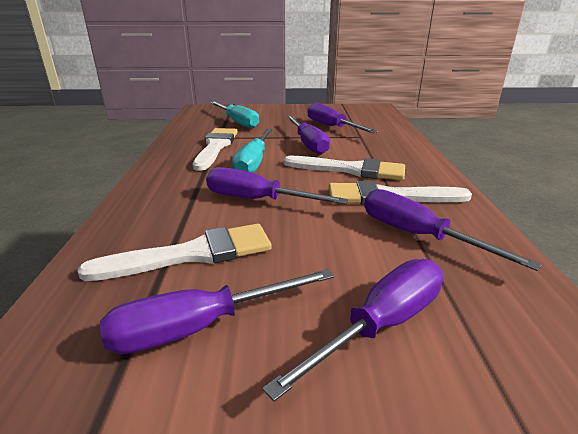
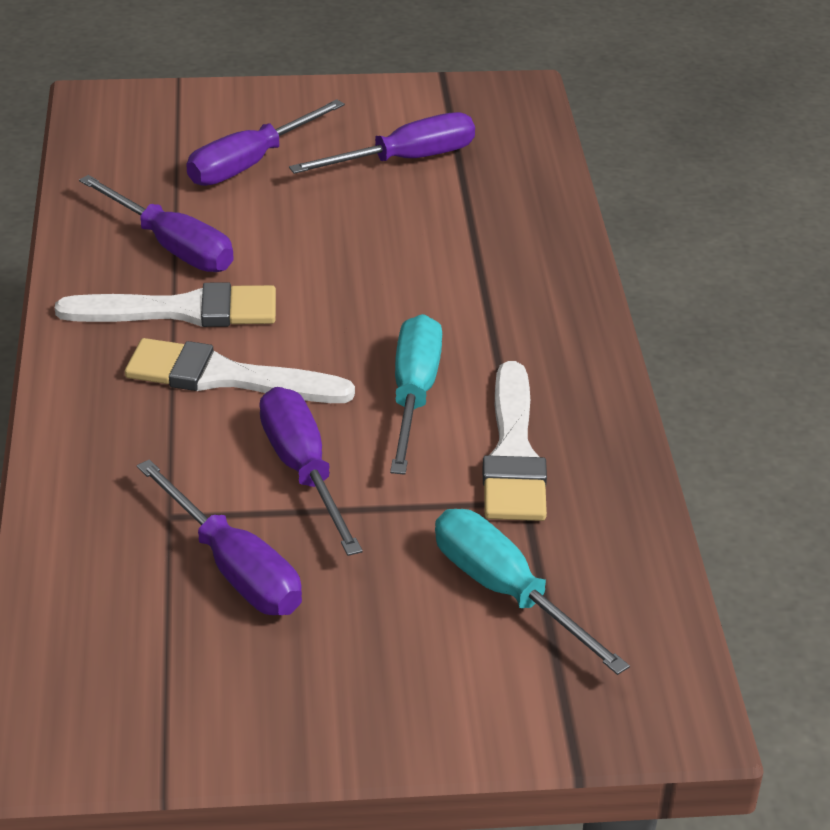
camera: 175 degrees right, 10 degrees up
white brush [78,224,272,281] -> none
purple screwdriver [206,167,348,204] -> none

